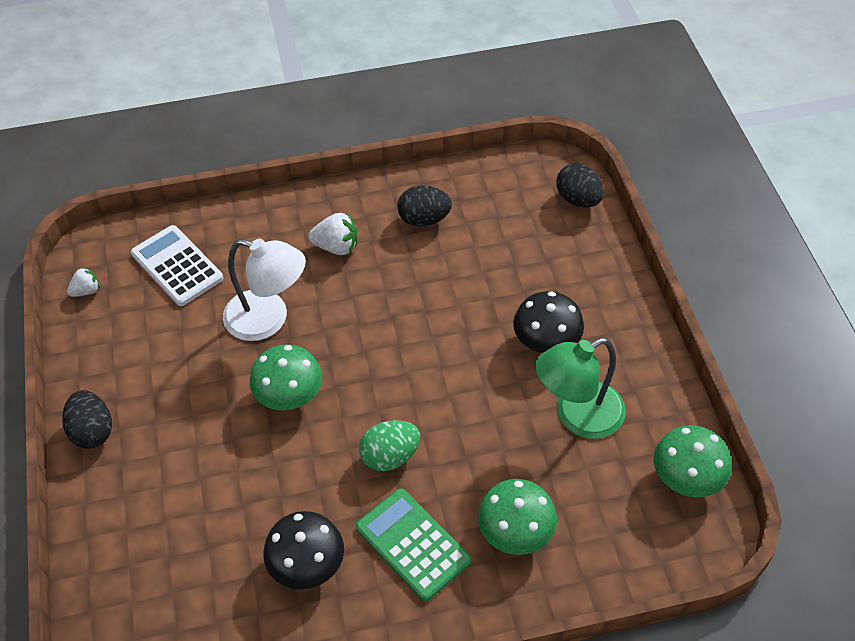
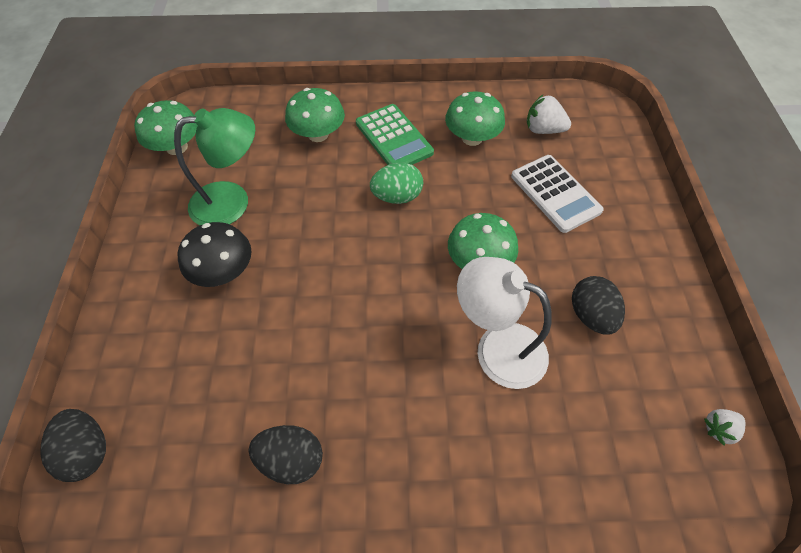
camera: 170 degrees left, 5 degrees up
black egg [62,390,112,449] -> black egg moved to [572,276,625,334]
white calculator [131,225,223,306] -> white calculator moved to [511,155,604,233]
black mushroom [263,511,344,589] -> green mushroom [445,91,505,146]
white strawberry [308,213,357,255] -> white strawberry moved to [527,95,571,134]

